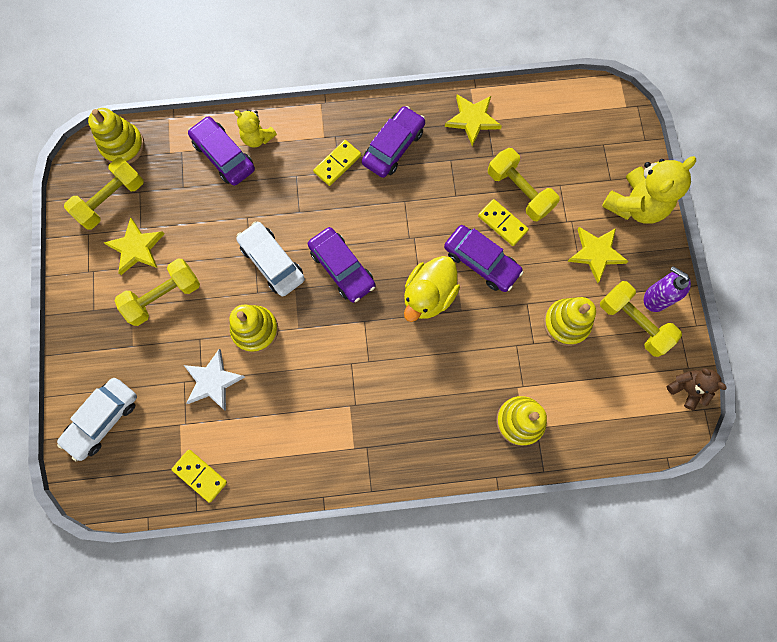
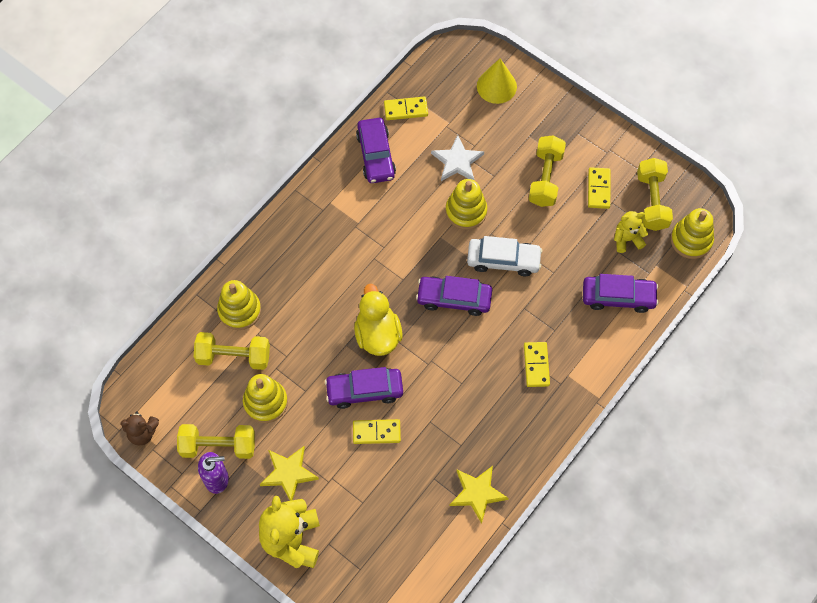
camera: 135 degrees right, 10 degrees down
white car [57,378,137,461] -> yellow cone [477,58,517,104]
yellow star [104,217,164,275] -> yellow domino [588,167,611,209]
yellow teddy bear [234,110,277,148] -> yellow teddy bear moved to [614,211,648,253]
purple car [362,106,425,178] -> purple car moved to [356,118,396,183]
yellow dumbbell [488,148,560,222] -> yellow dumbbell moved to [194,332,270,370]

